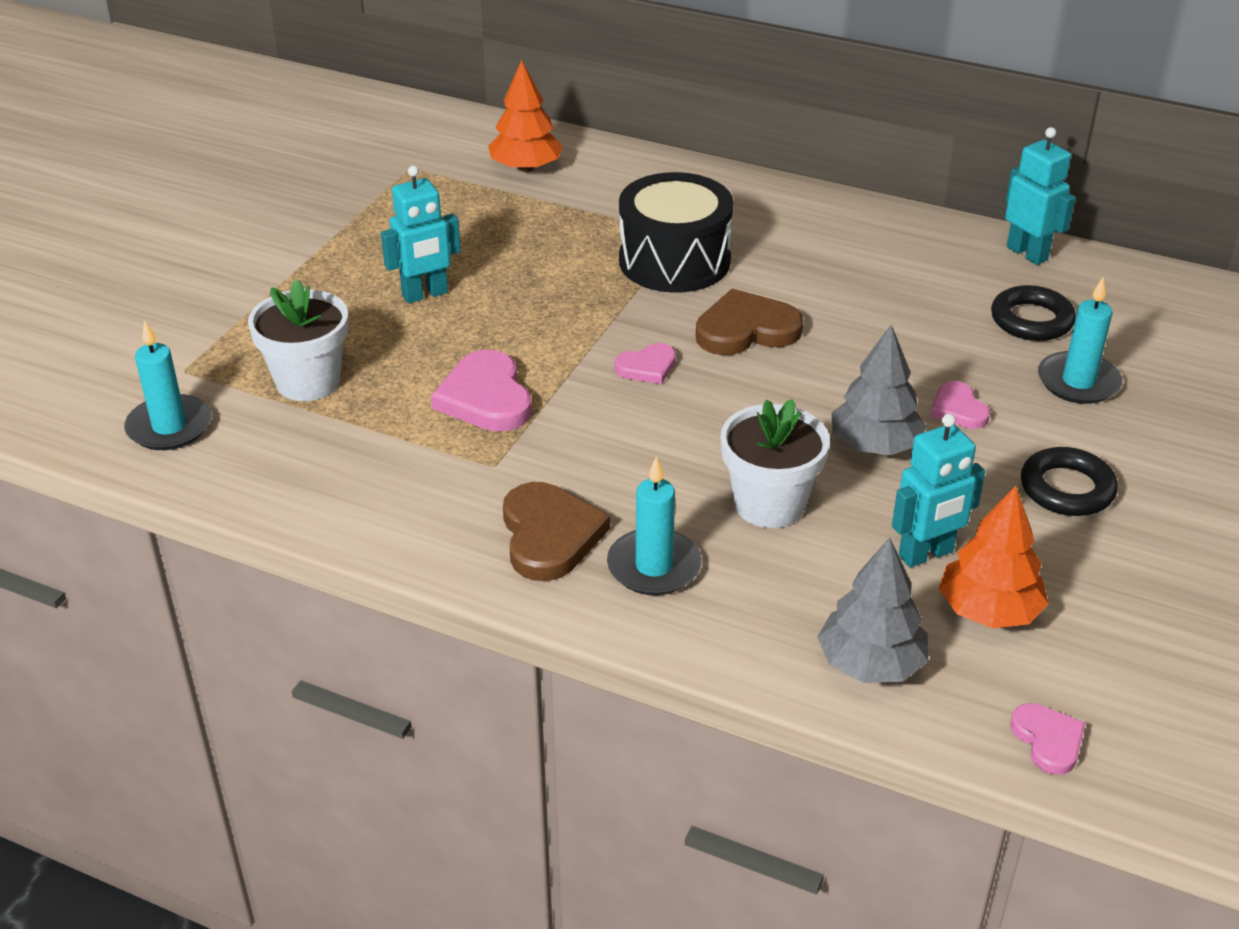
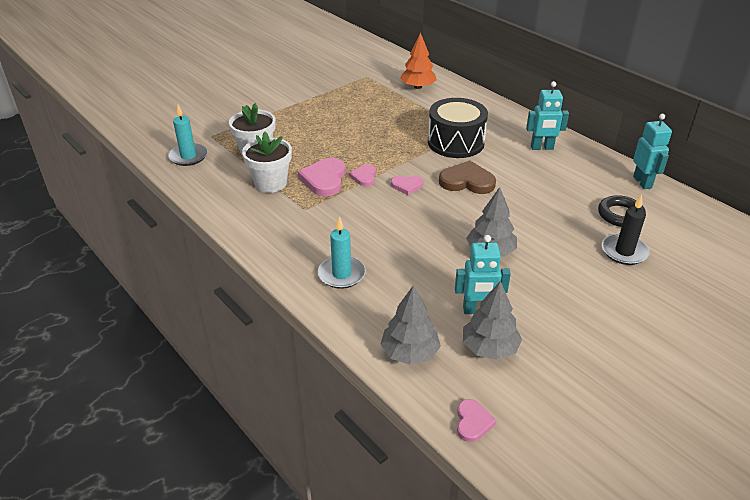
camera: 25 degrees right, 0 degrees up
turquoise robot [381,165,461,303] -> turquoise robot moved to [526,81,569,150]
brown heart [503,482,610,581] -> none
white flower pot [721,399,830,528] -> white flower pot moved to [242,132,292,193]
pink heart [930,381,990,429] -> pink heart moved to [349,164,376,186]
orange tree [939,486,1049,628] -> grey tree [463,281,522,360]
black ring [1021,447,1118,516] -> none
turquoise candle [1038,277,1122,404] -> black candle [602,195,650,265]

